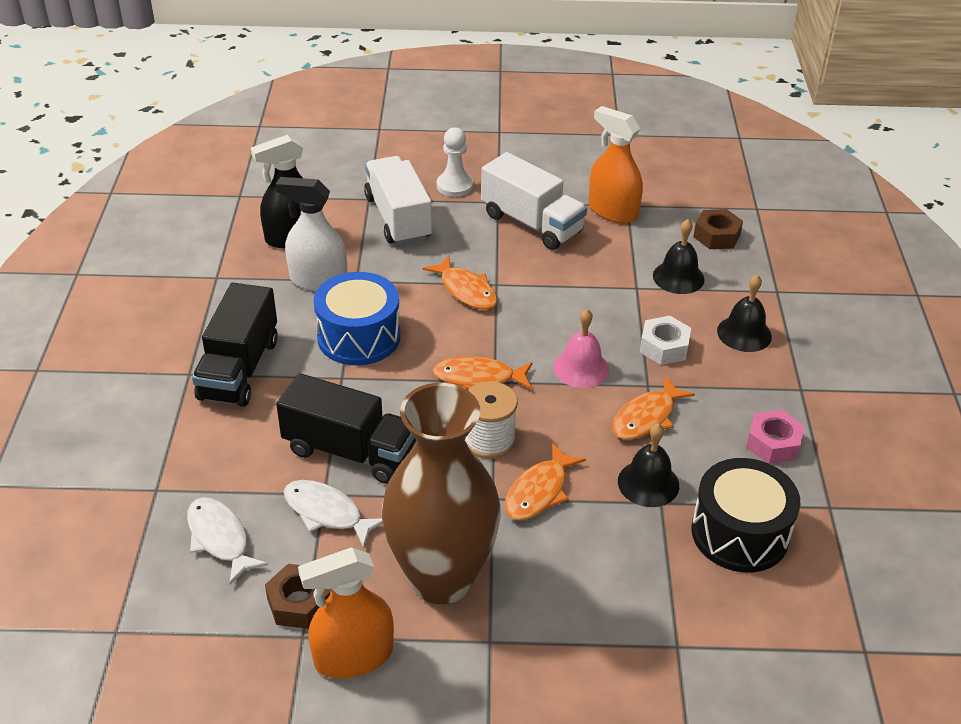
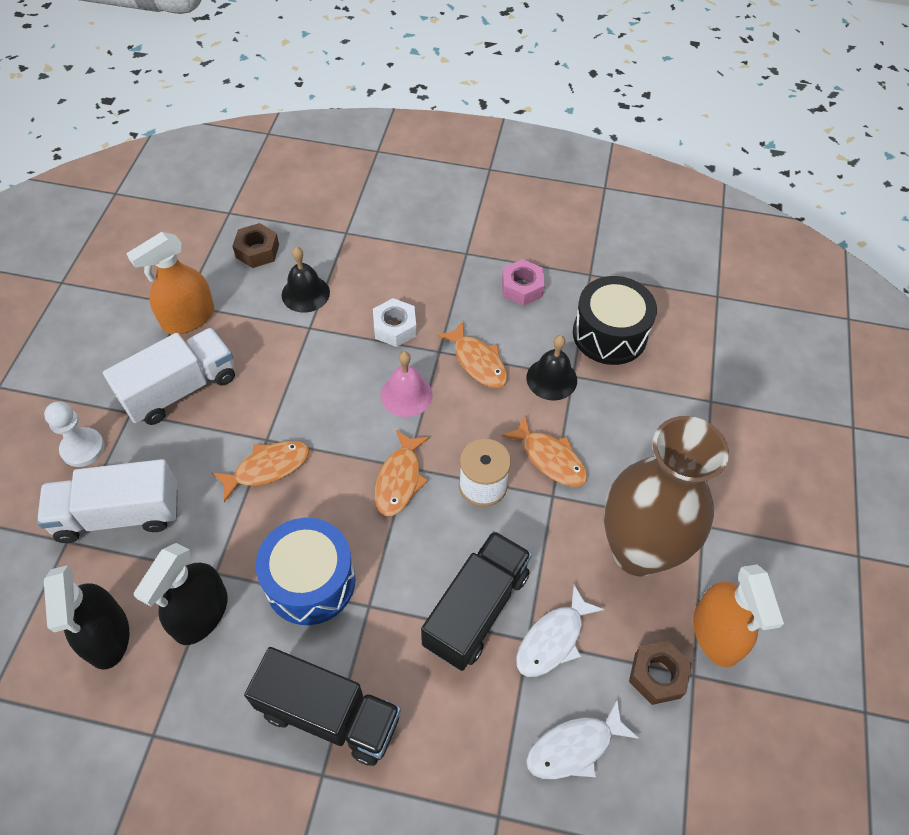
camera: 80 degrees left, 15 degrees up
white spray bottle [276,177,347,291] -> black spray bottle [134,543,228,645]
black bell [717,275,772,352] -> none

